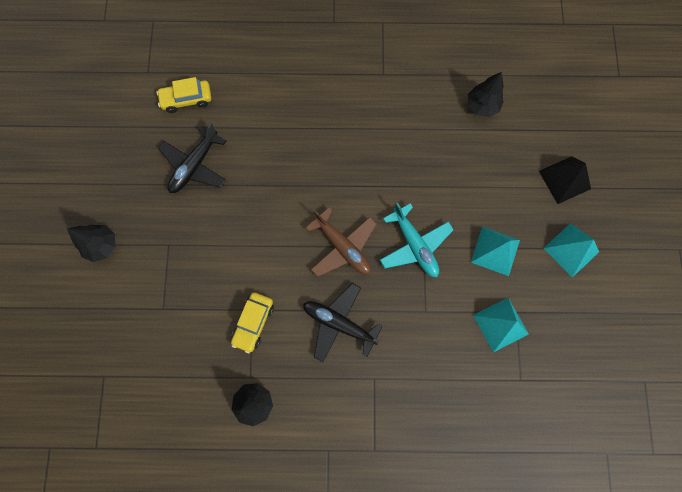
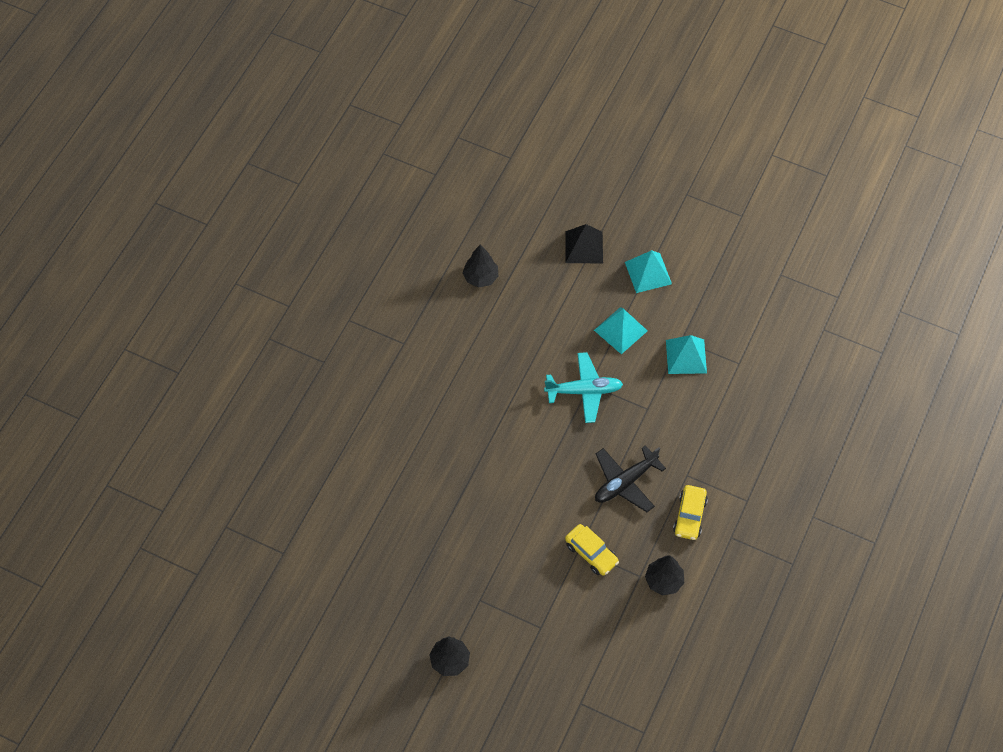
camera: 65 degrees left, 15 degrees down
yellow car [156,77,211,113] -> yellow car moved to [673,485,708,540]
black plane [158,123,226,193] -> none
brown plane [306,207,377,277] -> none

